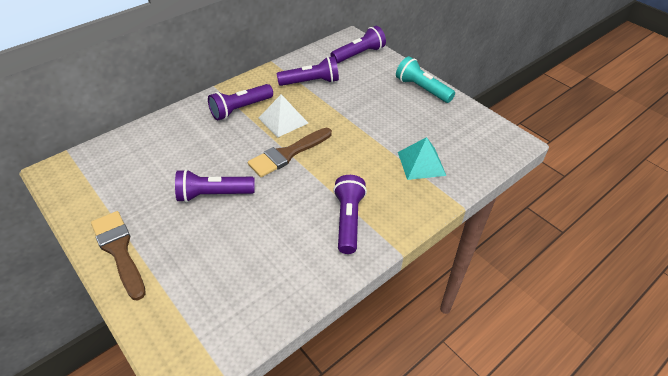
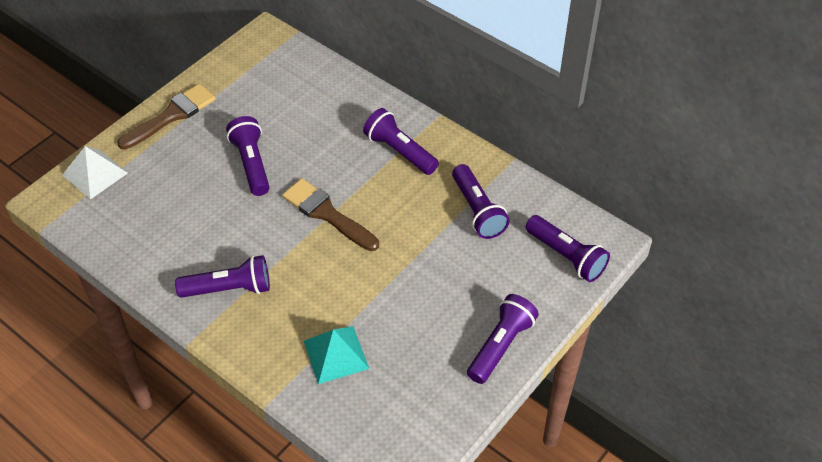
camera: 80 degrees right, 5 degrees up
white pyramid [259,94,308,137] -> white pyramid moved to [62,146,128,200]
turquoise flashlight [396,56,455,103] -> purple flashlight [467,294,539,384]

